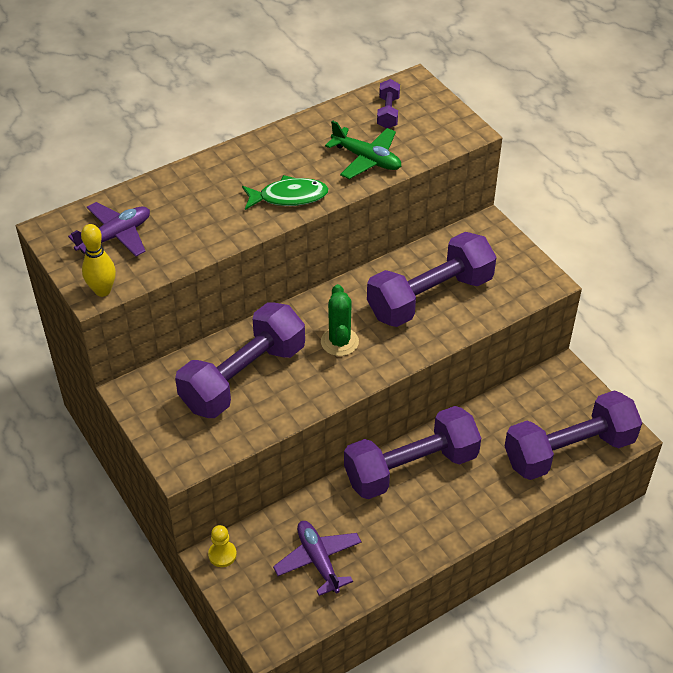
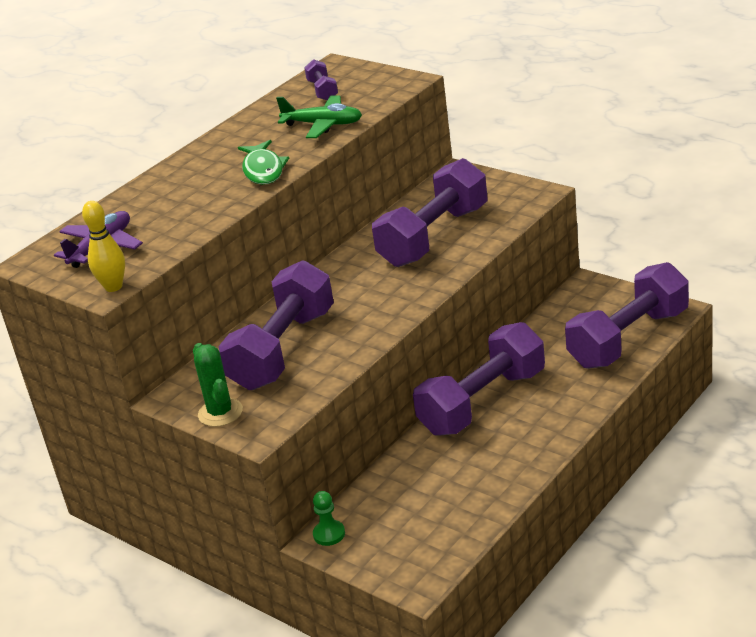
camera: 15 degrees left, 15 degrees down
yellow pawn [208,525,237,567] -> green pawn [313,491,345,546]
green fish [242,175,329,210] -> green fish turned 105 degrees clockwise [238,140,289,185]
purple plane [273,521,362,596] -> none
green cactus [321,284,359,356] -> green cactus moved to [193,343,243,427]

